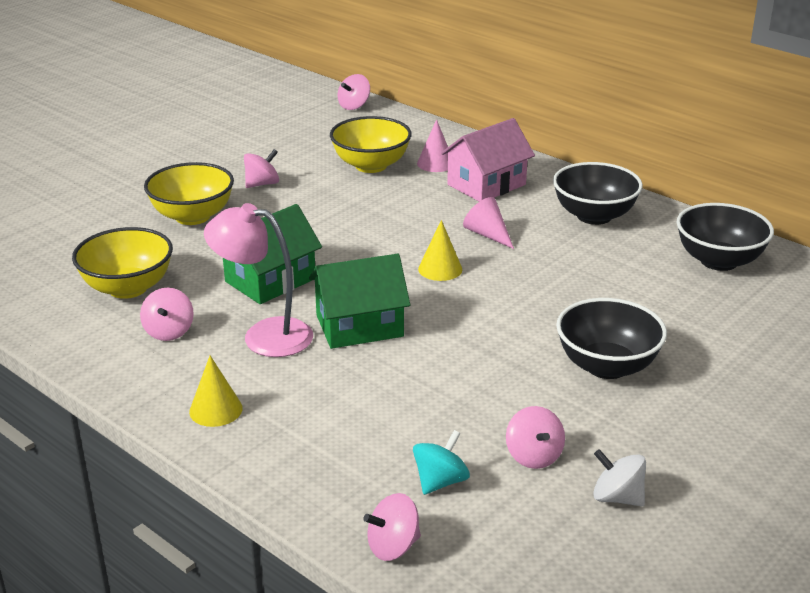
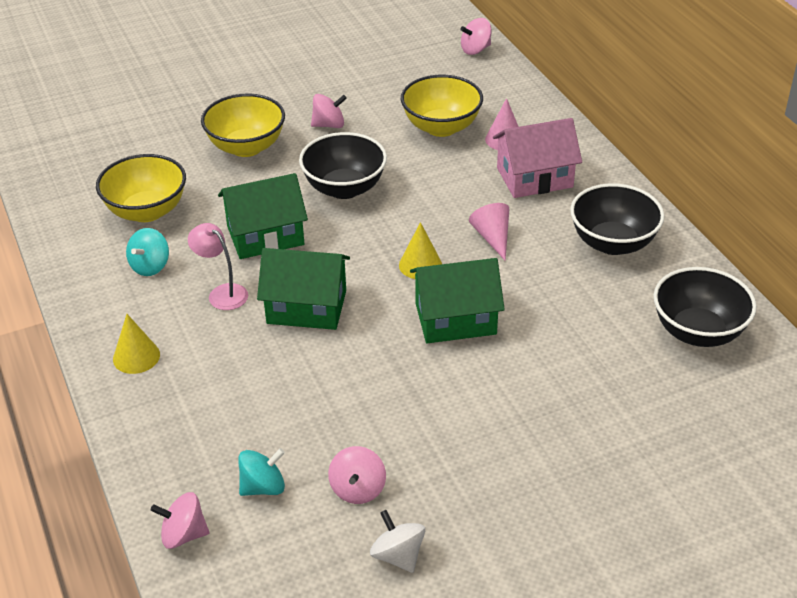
camera: 25 degrees right, 10 degrees up
pink spinning top [140,288,194,341] -> turquoise spinning top [126,228,169,276]
pink lamp [204,203,313,357] -> pink lamp [188,223,248,310], size x0.63
black bowl [556,298,667,379] -> black bowl moved to [299,132,387,199]
none -> green house [410,258,505,343]

